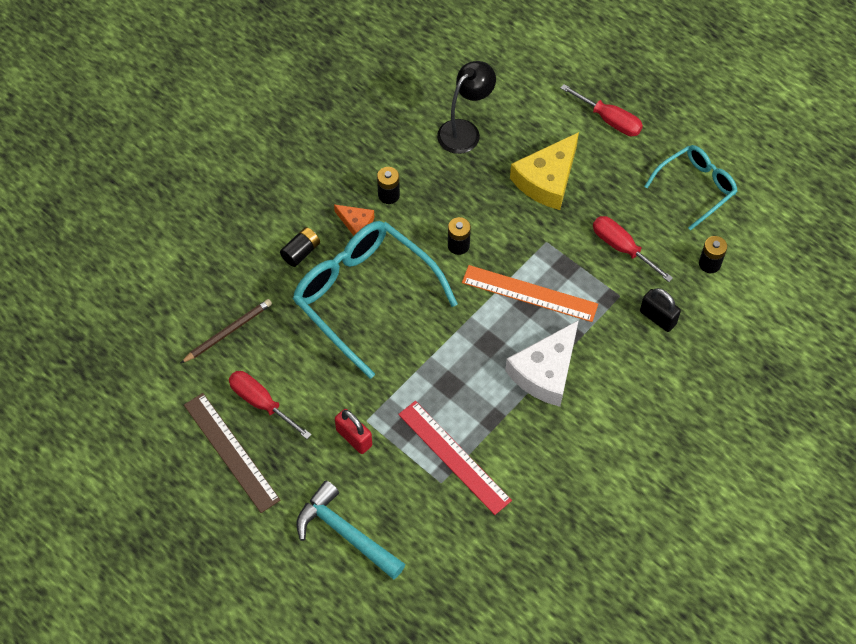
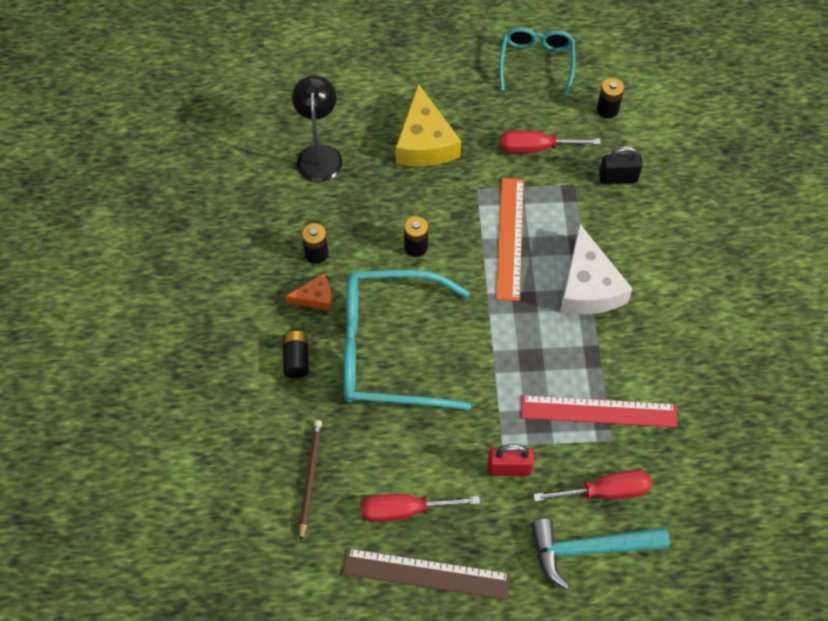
camera: 45 degrees left, 0 degrees up
orange ruler [462,265,598,322] -> orange ruler turned 60 degrees counterclockwise [496,178,524,301]
red screwdriver [561,84,643,136] -> red screwdriver moved to [533,470,651,502]

